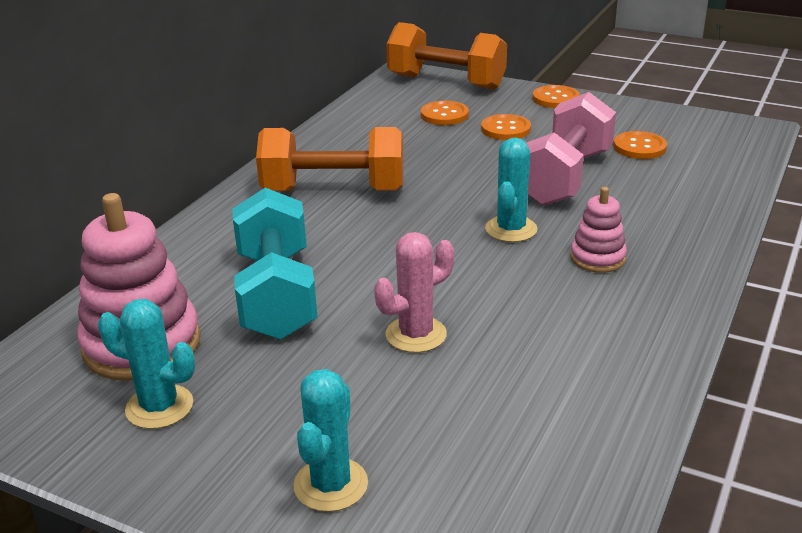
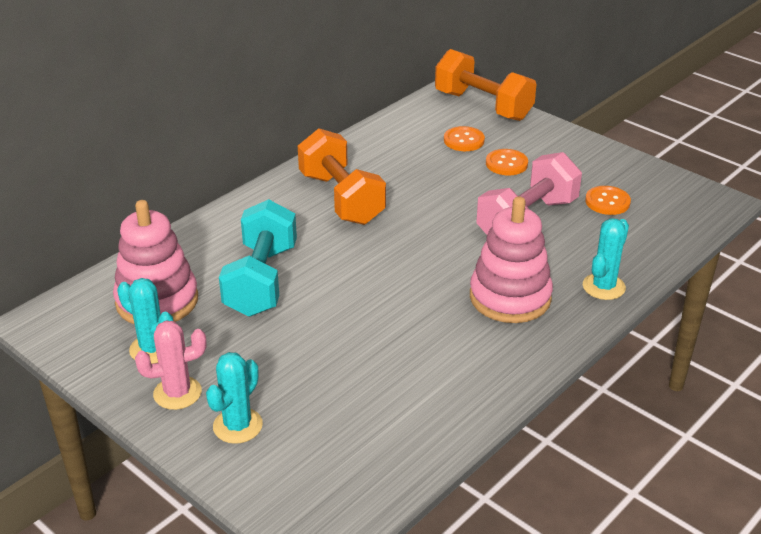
camera: 15 degrees right, 5 degrees up
orange dumbbell [256,127,403,191] -> orange dumbbell turned 45 degrees clockwise [298,128,386,225]
pink cactus [374,232,454,353] -> pink cactus moved to [135,321,206,410]
turquoise cactus [485,138,537,242] -> turquoise cactus moved to [583,218,629,300]
orange button [533,85,580,108] -> none
pink stacking toy [570,187,627,273] -> pink stacking toy [470,197,553,323], size x1.90

